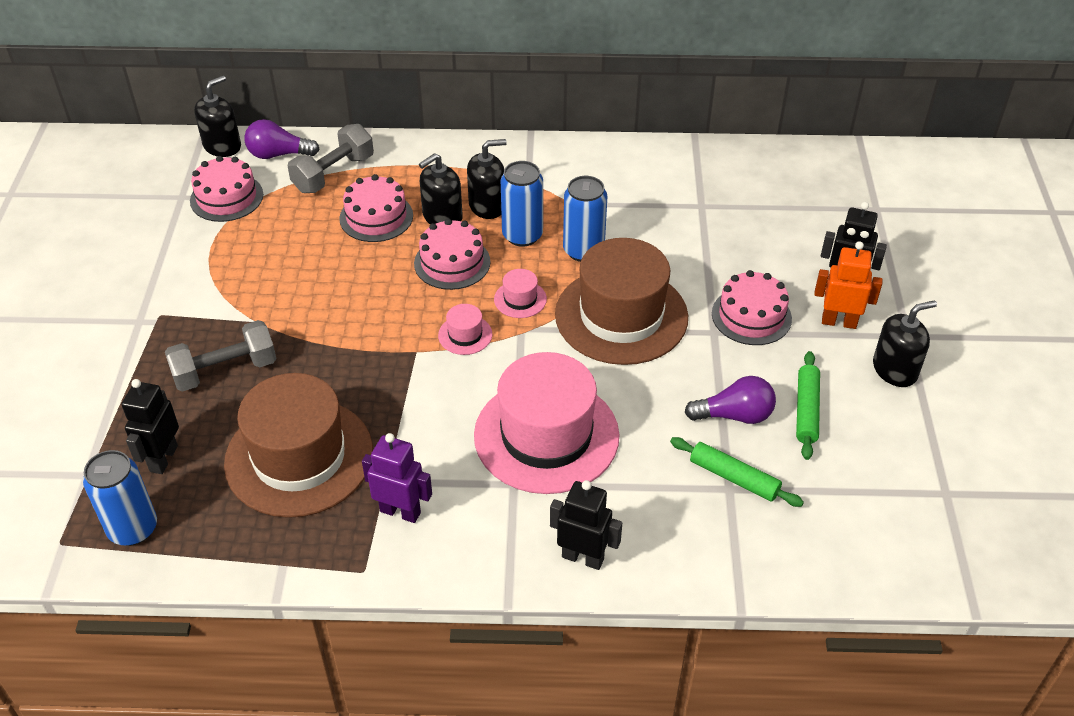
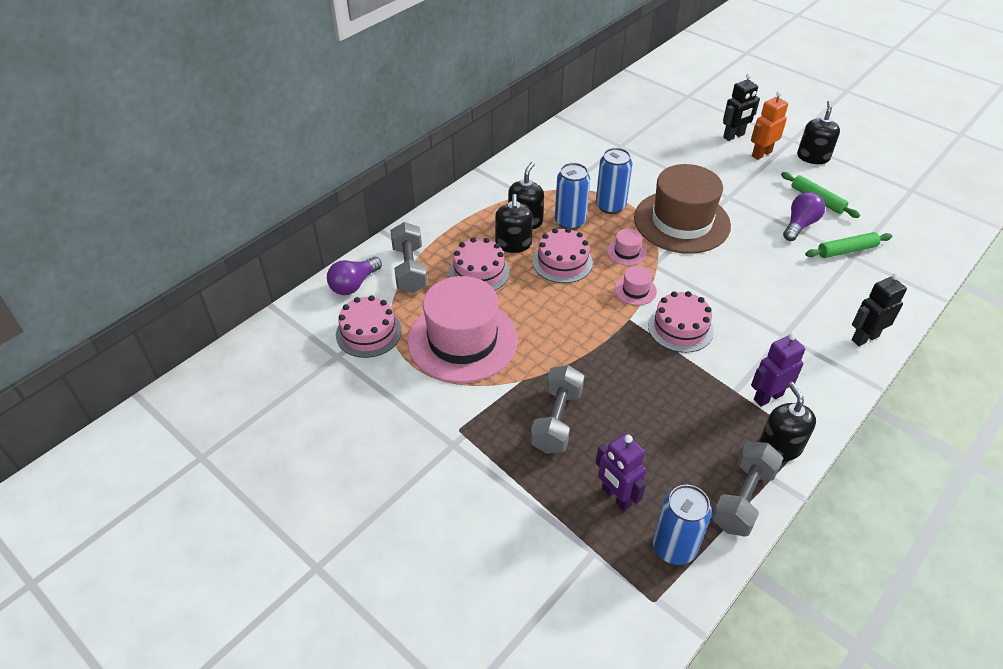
camera: 50 degrees left, 0 degrees up
black robot [122,379,179,474] -> purple robot [596,433,646,511]
black soap dispenser [194,76,241,157] -> black soap dispenser moved to [759,382,816,462]
brown hat [224,373,373,518] -> none
pink hat [474,352,620,494] -> pink hat moved to [407,276,518,383]
pink cake [712,270,792,345] -> pink cake moved to [648,291,714,353]
none -> grey dumbbell [712,441,783,537]

